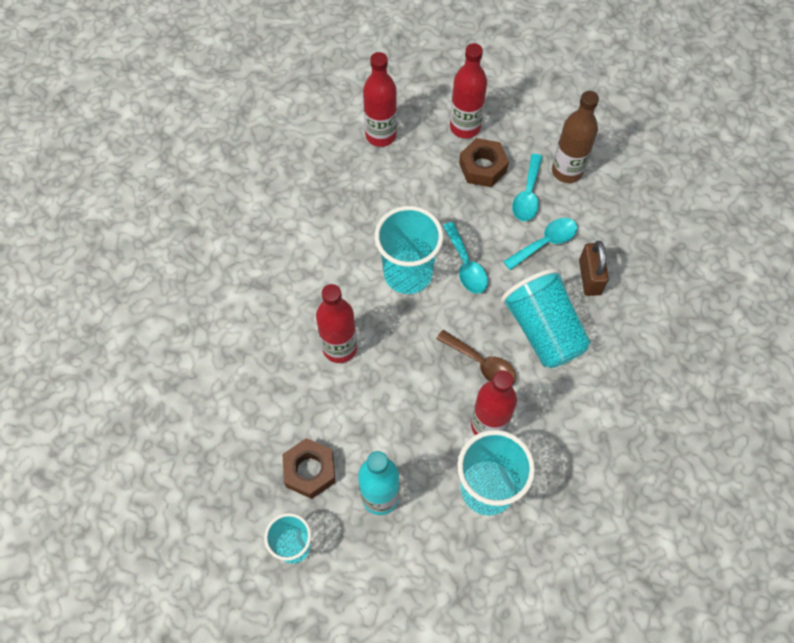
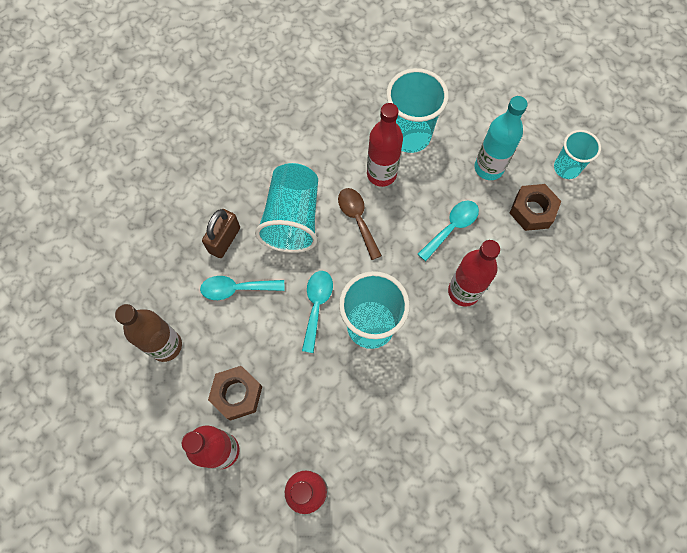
camera: 150 degrees left, 5 degrees up
turquoise spoon [512,154,543,221] -> turquoise spoon moved to [418,200,479,261]

